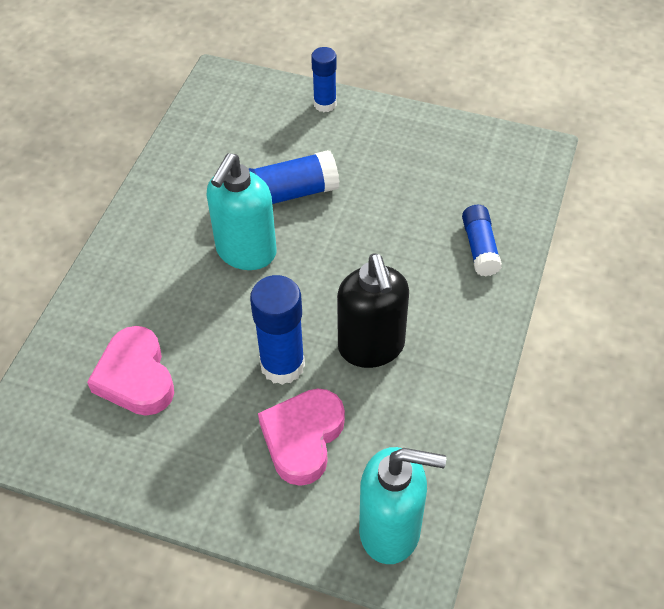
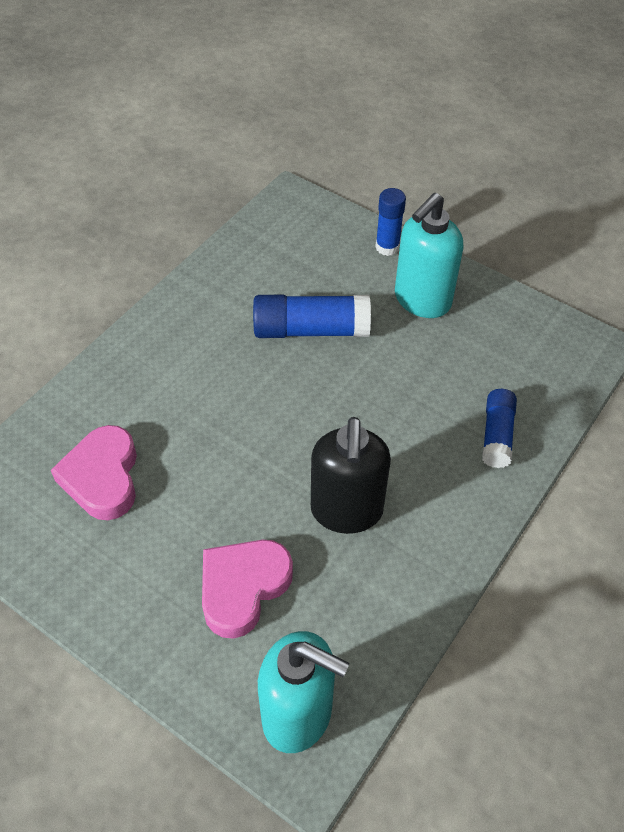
camera: 15 degrees right, 0 degrees up
turquoise soap dispenser [206,153,277,270] -> turquoise soap dispenser moved to [395,193,463,318]
blue glue stick [250,275,305,385] -> none

